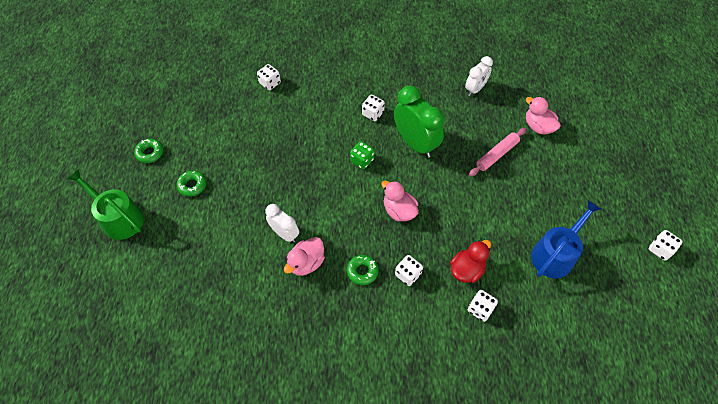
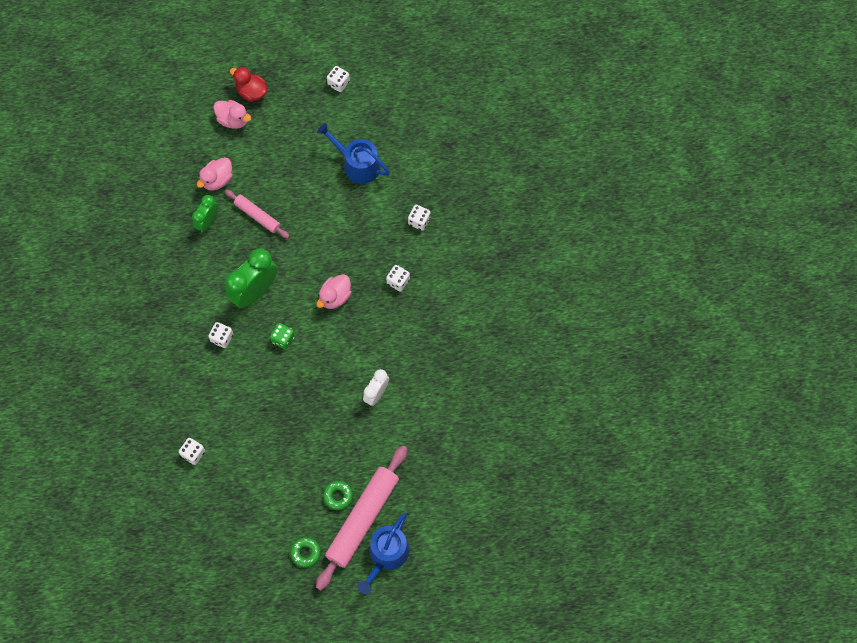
camera: 100 degrees left, 10 degrees up
green watering can [68,169,144,240] -> blue watering can [357,513,409,594]
pink duck [284,237,325,276] -> pink duck moved to [213,100,251,129]
green donut [347,255,379,285] -> none
red duck [450,240,491,283] -> red duck moved to [230,67,267,102]
white clock [465,56,493,96] -> none
none -> green clock [192,195,218,233]
none -> pink rolling pin [316,445,408,590]

